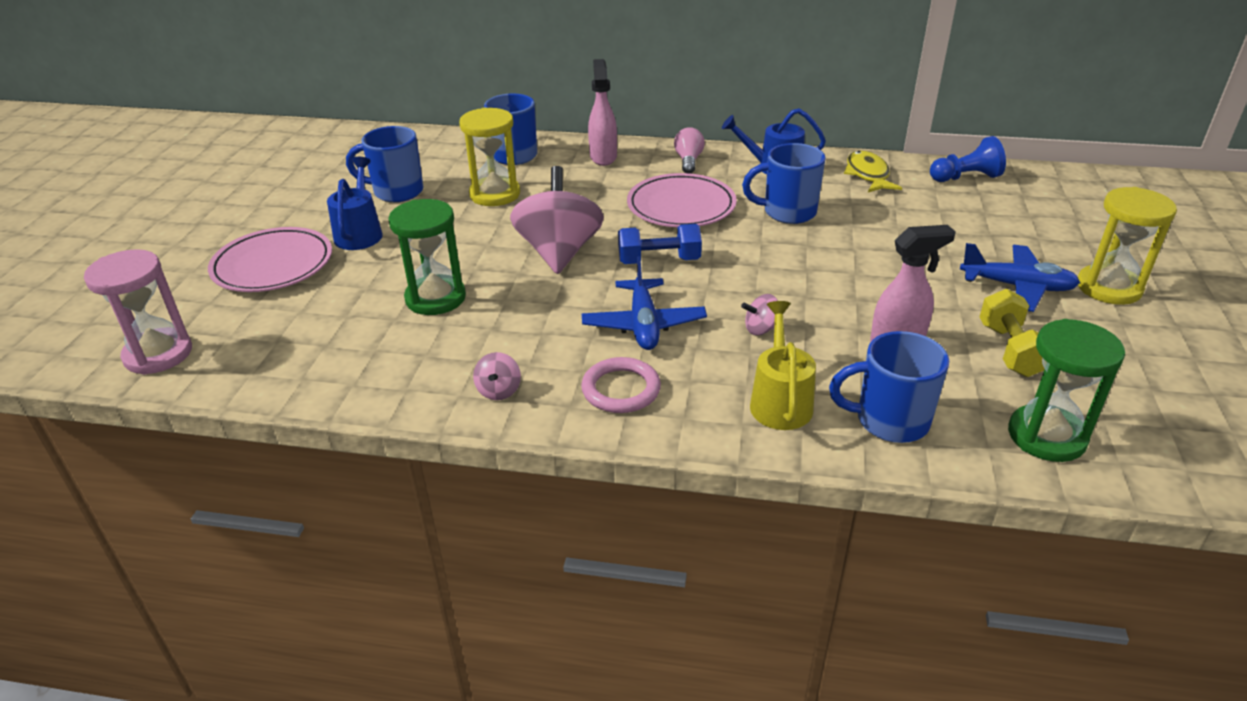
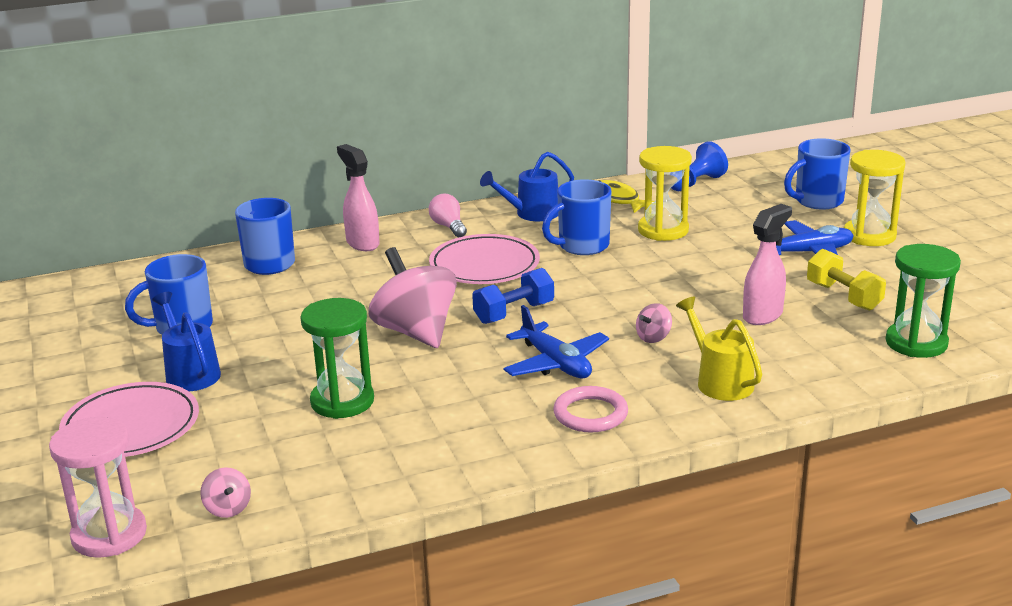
camera: 30 degrees left, 10 degrees down
yellow hourglass [459,107,520,206] -> yellow hourglass moved to [638,146,692,241]
pink spinning top [473,352,521,400] -> pink spinning top moved to [200,467,251,518]
blue mug [829,331,949,443] -> blue mug moved to [784,138,851,209]

